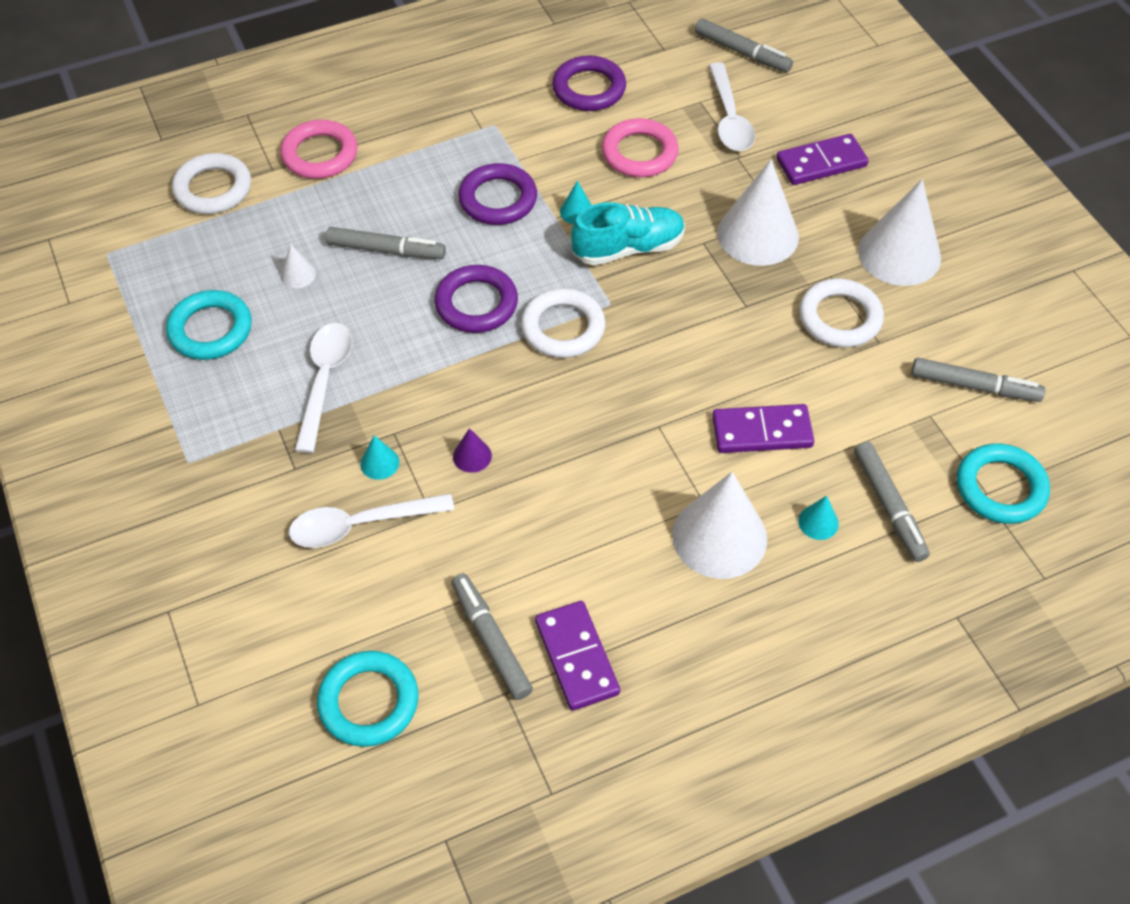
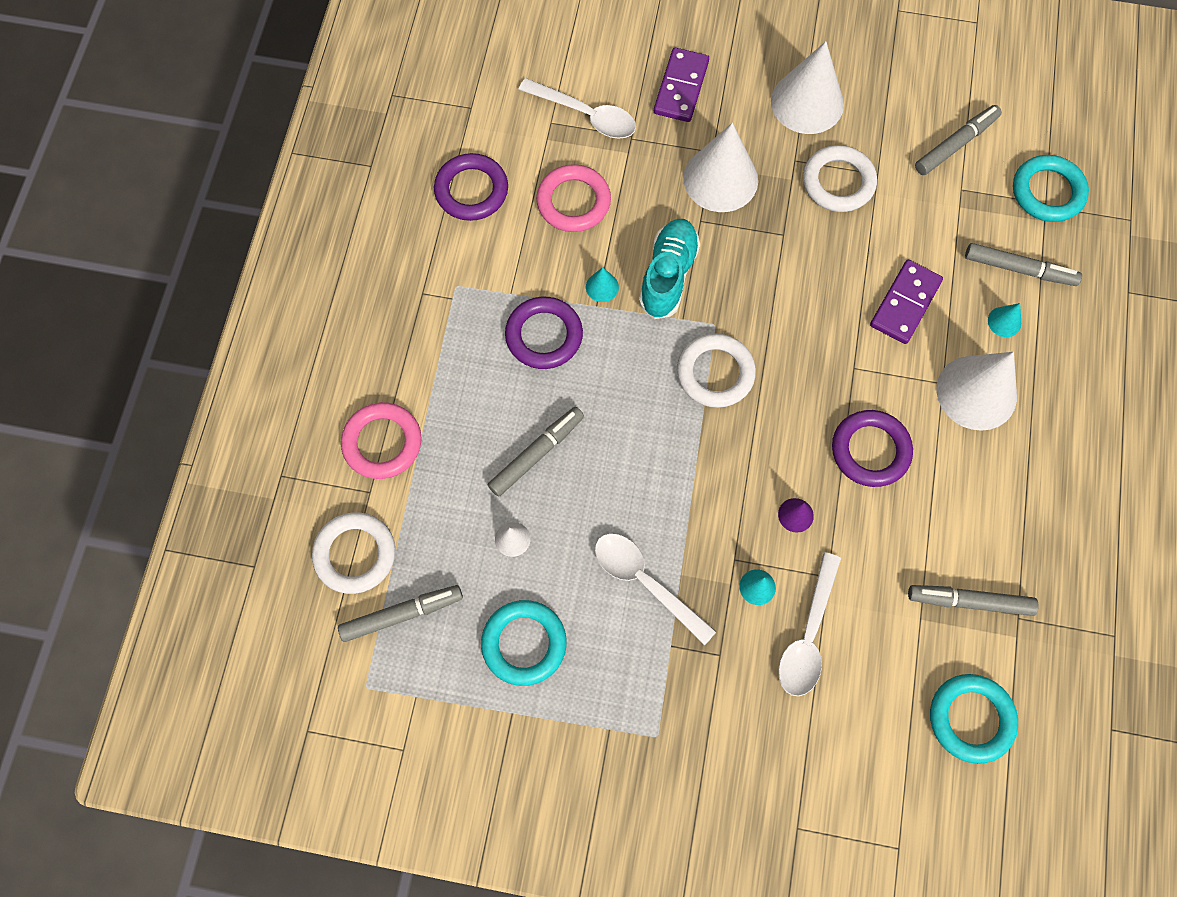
camera: 55 degrees left, 15 degrees up
purple ring [434,265,518,333] -> purple ring moved to [832,410,913,487]
purple domino [535,601,620,711] -> none
grey marker [695,19,793,72] -> grey marker moved to [338,585,463,642]

